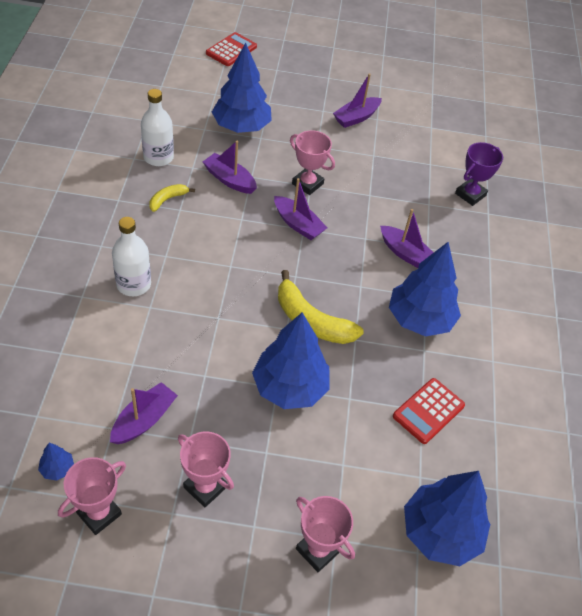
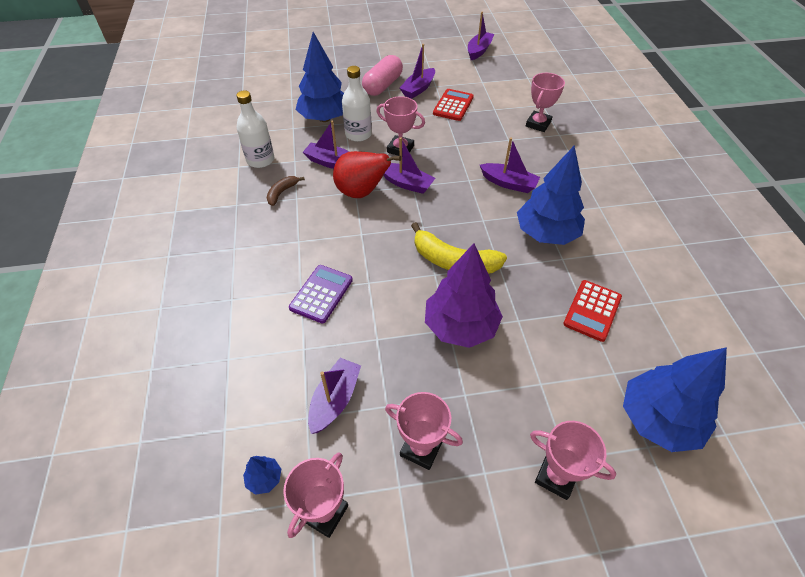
camera: 10 degrees left, 0 degrees up
white bottle [112,217,151,296] -> white bottle moved to [342,66,372,142]
yellow banana [149,184,195,212] -> brown banana [267,176,305,206]
red calculator [206,32,257,66] -> red calculator moved to [433,89,474,121]
blue tree [252,312,330,409] -> purple tree [425,243,503,348]
purple trophy [455,142,503,206] -> pink trophy [526,73,565,132]
none -> purple calculator [289,265,353,323]
none -> red pear [333,151,401,198]
none -> pink capsule [362,55,403,96]
none -> purple boat [468,12,494,60]

